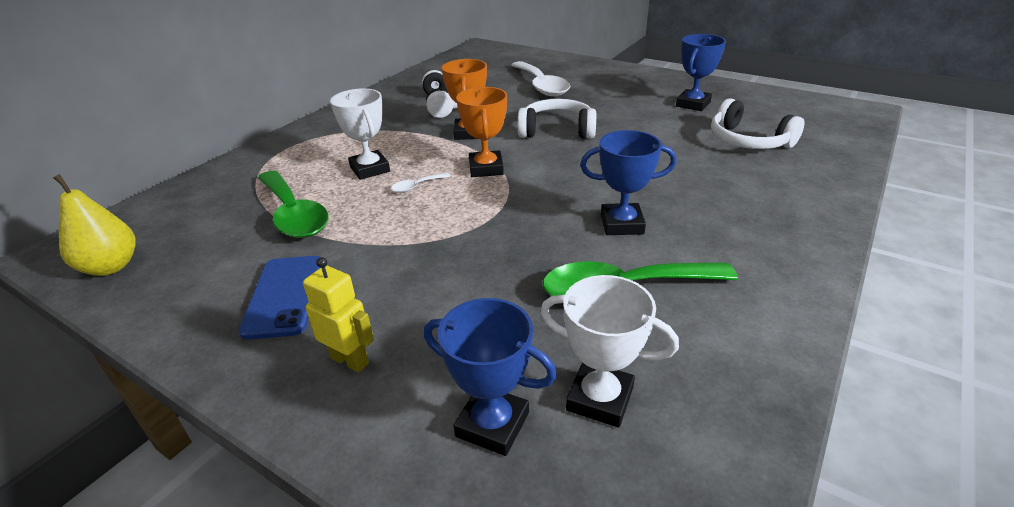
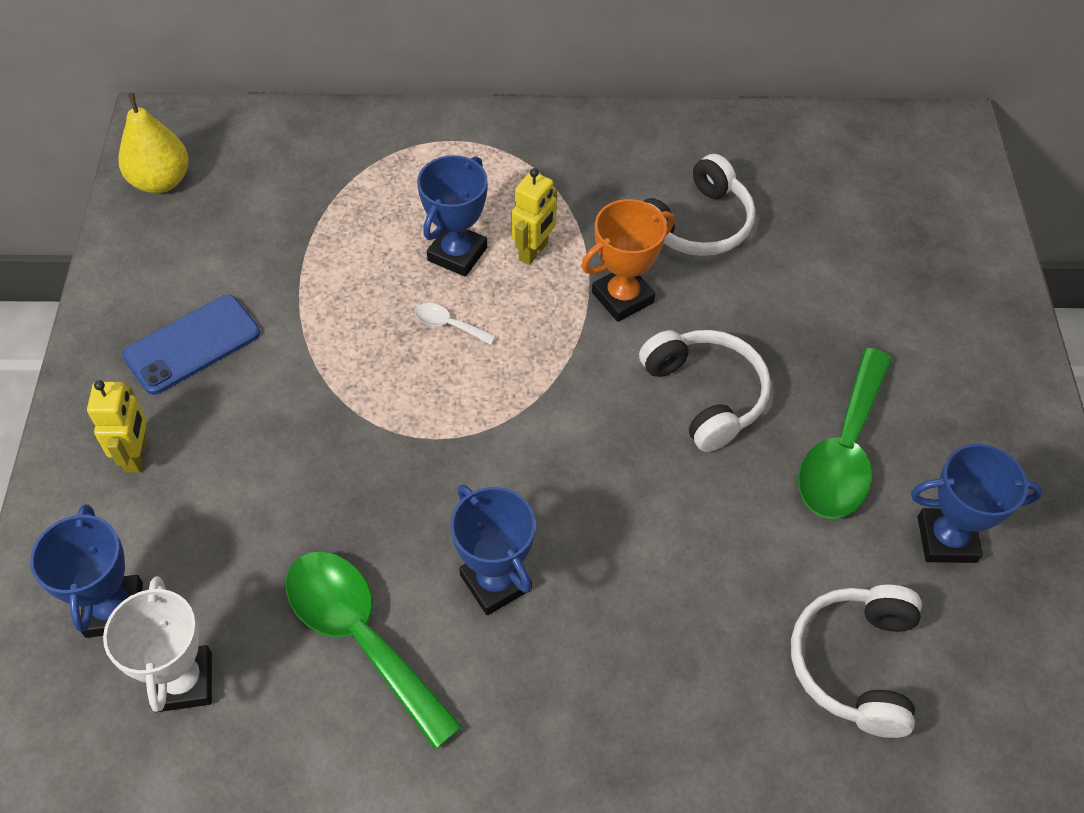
camera: 55 degrees right, 20 degrees up
green spoon [258,171,329,238] -> green spoon moved to [798,348,892,519]
white trophy [330,88,390,180] -> blue trophy [417,155,487,277]
orange trophy [456,87,507,177] -> none
white spoon [511,61,571,96] -> none
none -> yellow robot [511,168,557,265]

